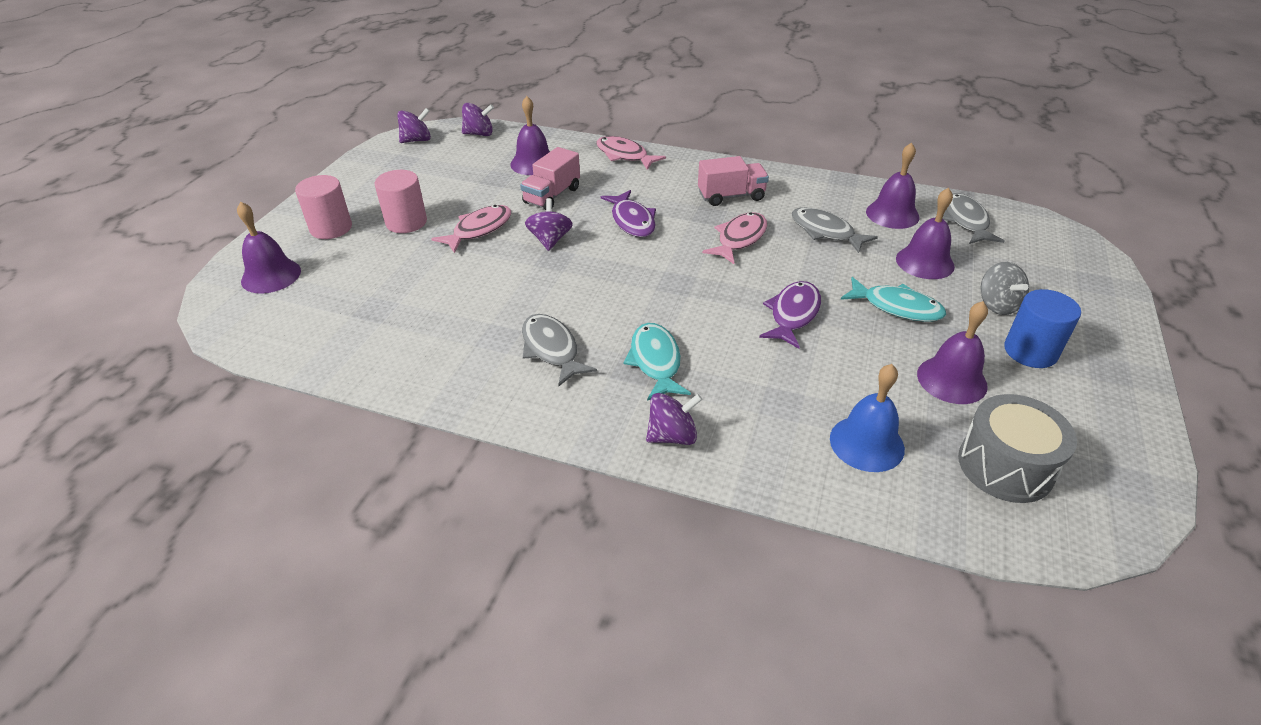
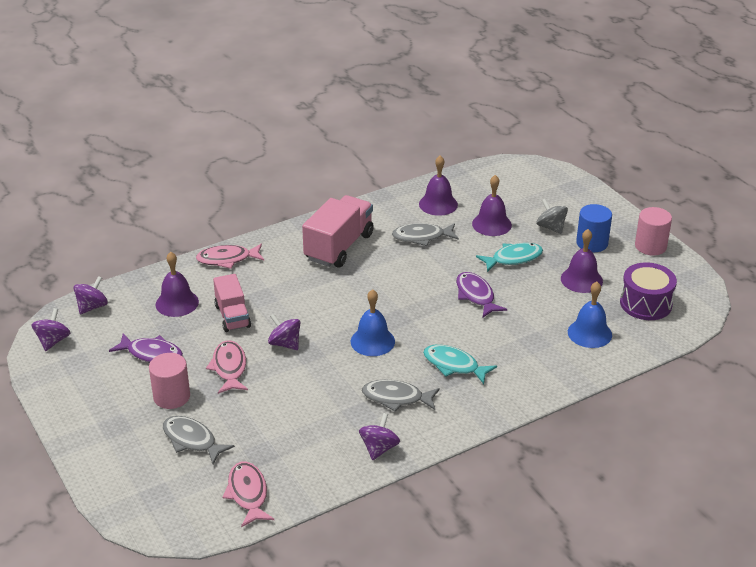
camera: 50 degrees left, 5 degrees down
purple bell [237,202,301,293] -> none
pink cylinder [295,175,352,239] -> pink cylinder moved to [635,207,672,256]
purple fish [601,190,656,237] -> purple fish moved to [109,333,183,363]
purple spinning top [646,393,702,445] -> purple spinning top moved to [359,413,400,460]
pink truck [698,156,769,206] -> pink truck [302,195,374,267], size x1.58
pink fish [702,212,767,264] -> pink fish moved to [223,462,274,527]
grey fish [942,193,1004,244] -> grey fish moved to [163,416,235,464]
grey drum [958,394,1077,503] -> purple drum [620,262,677,320]
grey spinning top [981,262,1029,315] -> grey spinning top turned 150 degrees counterclockwise [537,199,568,234]
none -> blue bell [351,289,395,356]

